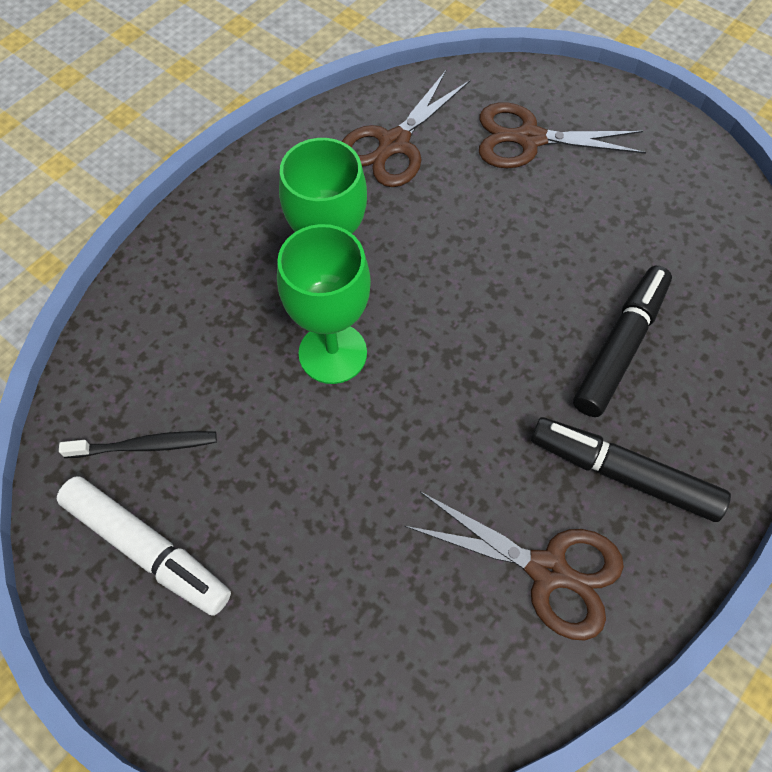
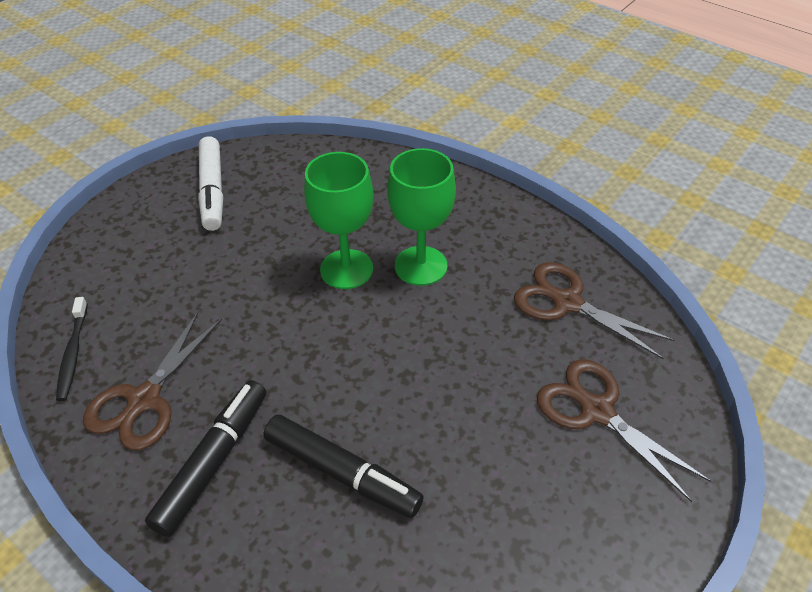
camera: 90 degrees right, 15 degrees down
white marker [56,476,231,616] -> white marker turned 45 degrees counterclockwise [198,136,223,231]
black toothbrush [59,431,217,458] -> black toothbrush moved to [56,297,88,401]
brown scissors [479,103,646,169] -> brown scissors turned 45 degrees counterclockwise [537,359,711,502]

